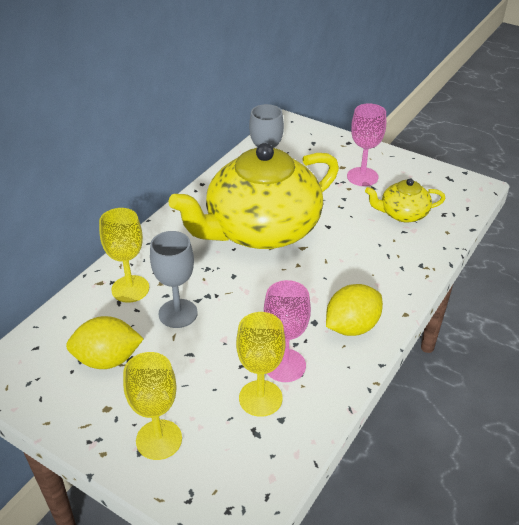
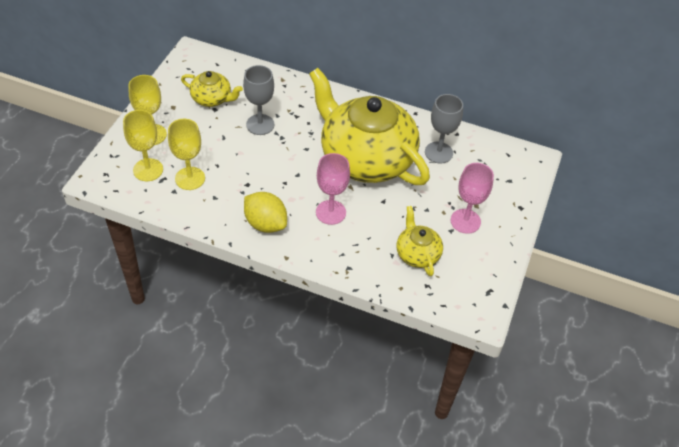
camera: 75 degrees right, 10 degrees up
yellow lemon [66,316,144,369] -> yellow teapot [181,71,243,107]
yellow goblet [99,208,149,303] -> yellow goblet moved to [123,110,163,181]
pink goblet [264,280,311,382] -> pink goblet moved to [316,153,350,225]

